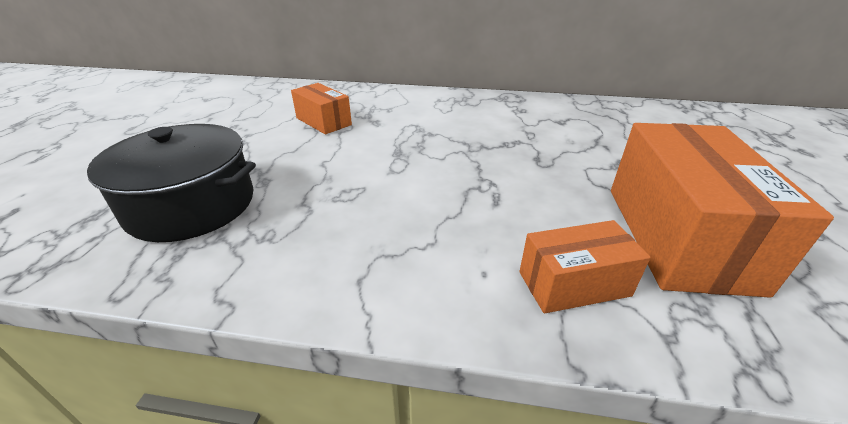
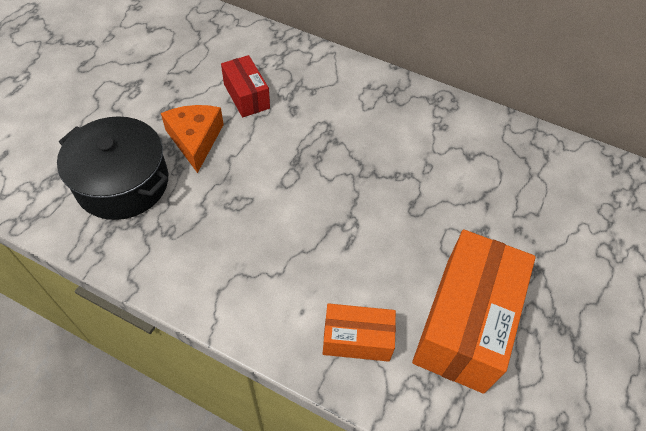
camera: 15 degrees right, 20 degrees up
orange box [291,83,352,134] -> red box [221,55,270,118]
none -> orange cheese [161,105,224,173]

